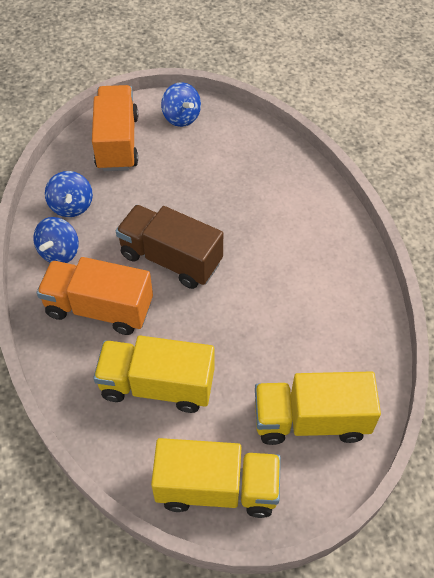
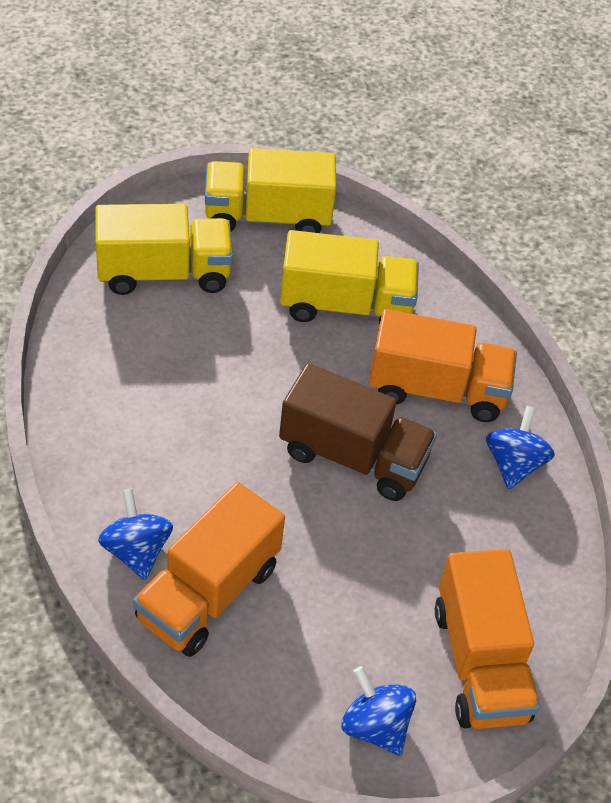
camera: 170 degrees right, 5 degrees down
blue spinning top [45,171,93,217] -> blue spinning top moved to [98,489,173,580]
none -> orange truck [133,482,285,657]

